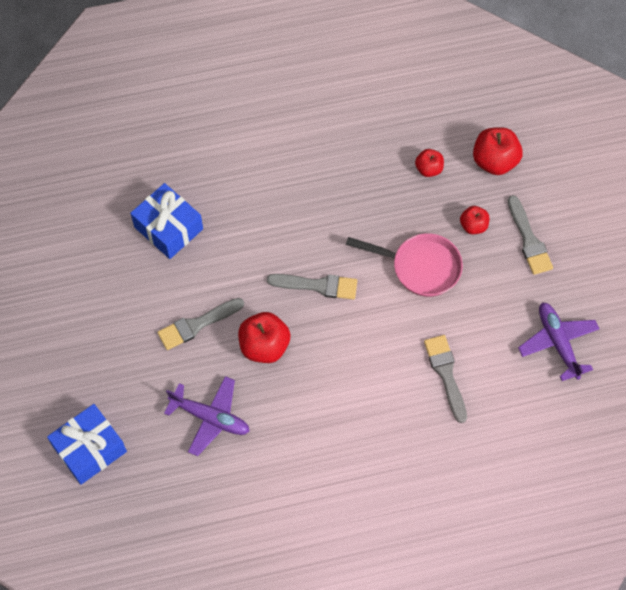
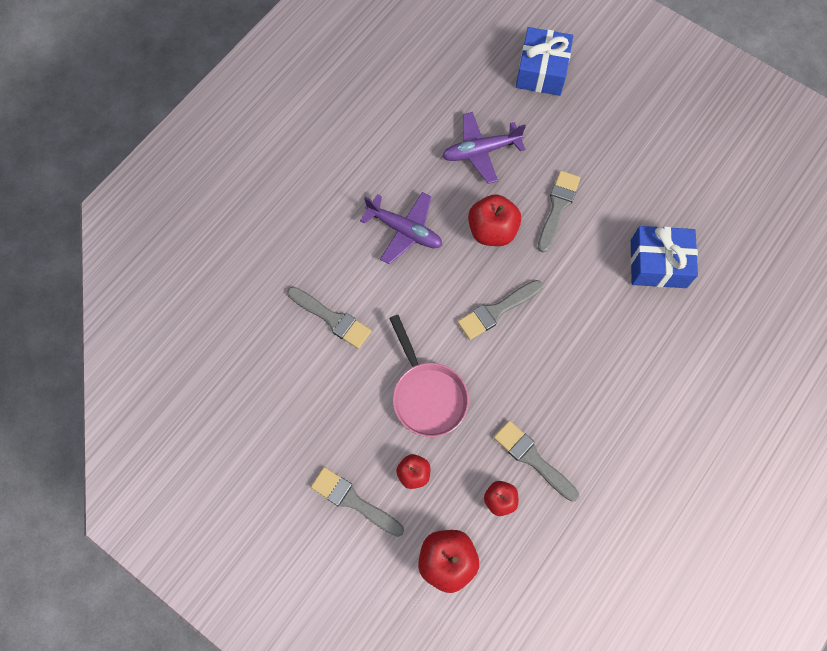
camera: 140 degrees right, 5 degrees up
pink pan [346,233,463,297] -> pink pan turned 90 degrees counterclockwise [389,315,469,437]
purple plane [518,303,599,381] -> purple plane moved to [360,192,442,264]
none -> grey brush [494,421,579,502]

